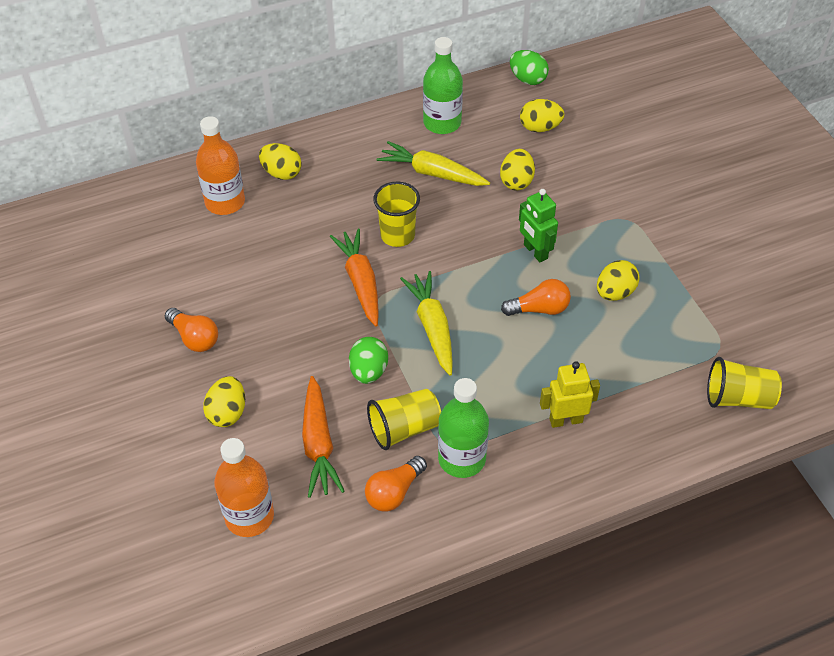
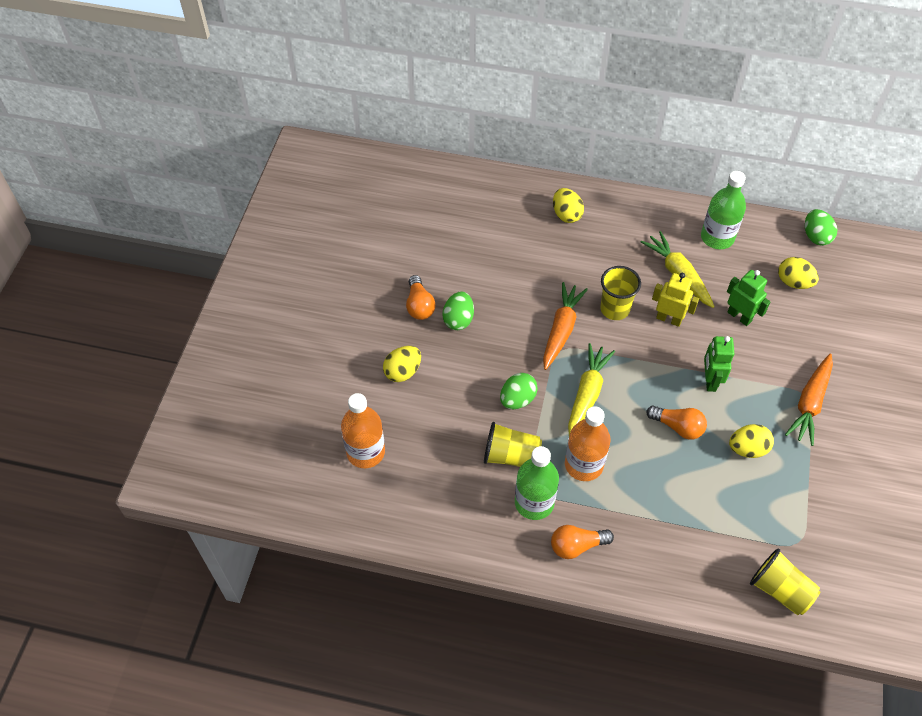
camera: 35 degrees right, 5 degrees up
orange bottle [196,116,245,215] -> orange bottle moved to [565,406,611,481]
orange carrot [302,376,345,498] -> orange carrot moved to [785,354,833,446]
orange light bulb [365,456,427,511] -> orange light bulb moved to [551,525,614,559]
yellow egg [500,149,535,191] -> green robot [727,270,770,326]
yellow robot [540,361,600,428] -> yellow robot moved to [652,273,699,327]
none -> green egg [443,292,474,330]

